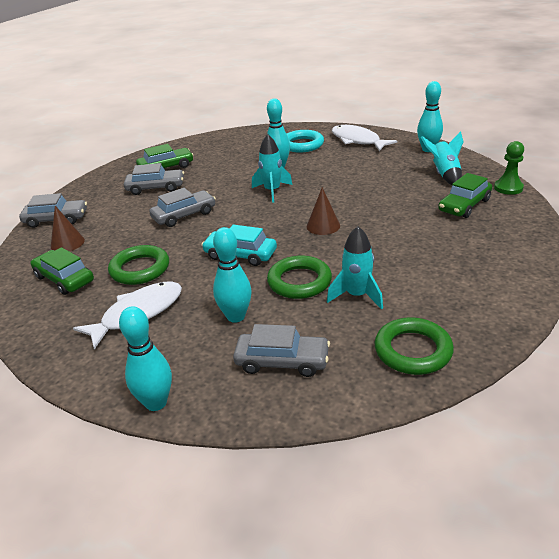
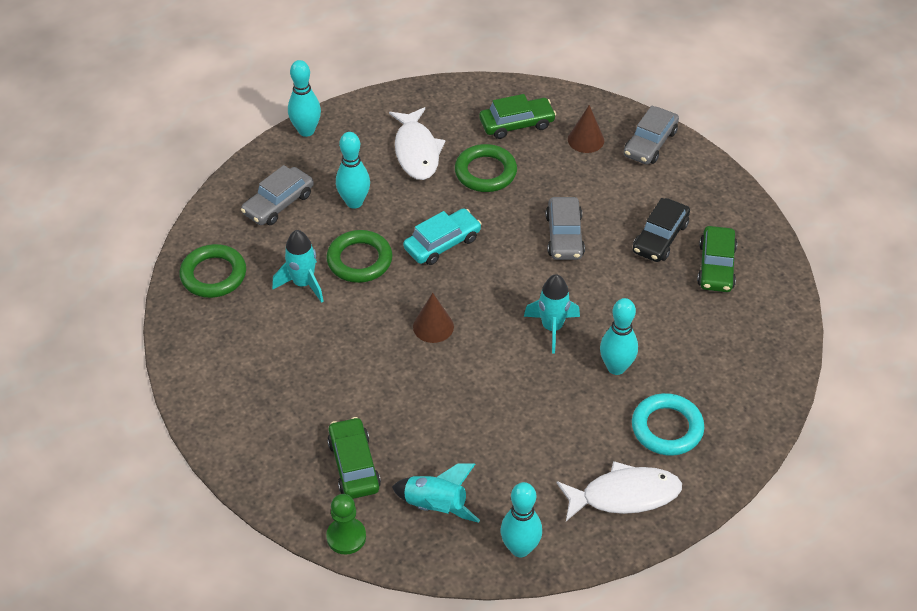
camera: 120 degrees right, 15 degrees up
grey car [124,163,184,195] -> black car [633,198,690,262]

